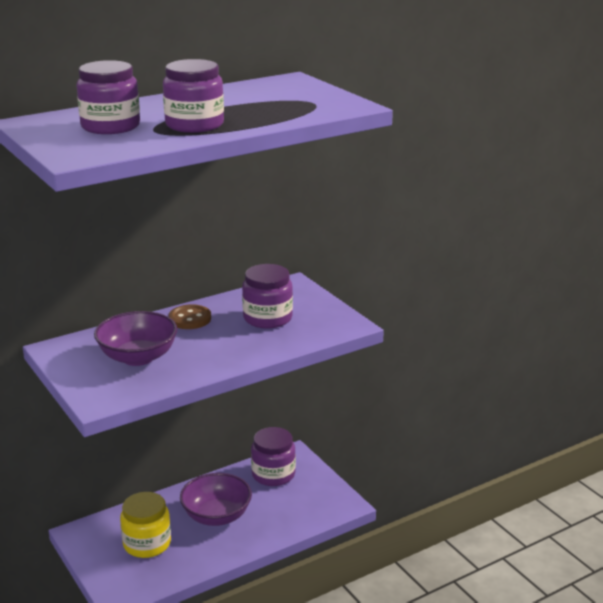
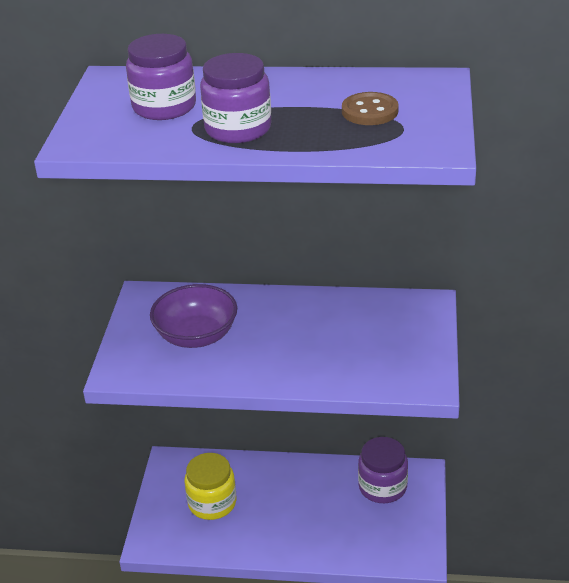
camera: 40 degrees right, 10 degrees up
brown button [169,304,211,329] -> brown button moved to [342,92,399,125]
purple bowl [180,473,252,526] -> none
purple jar [242,264,293,329] -> none

